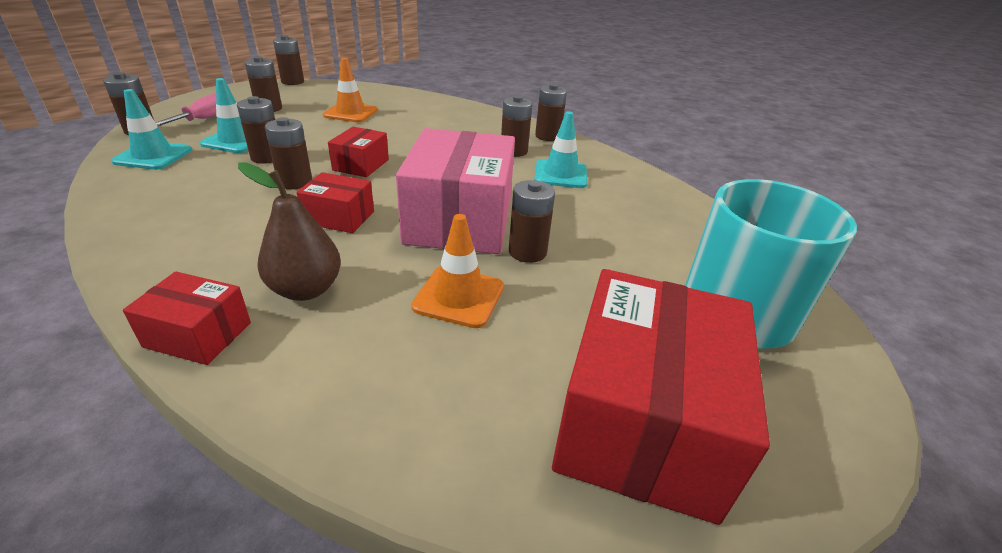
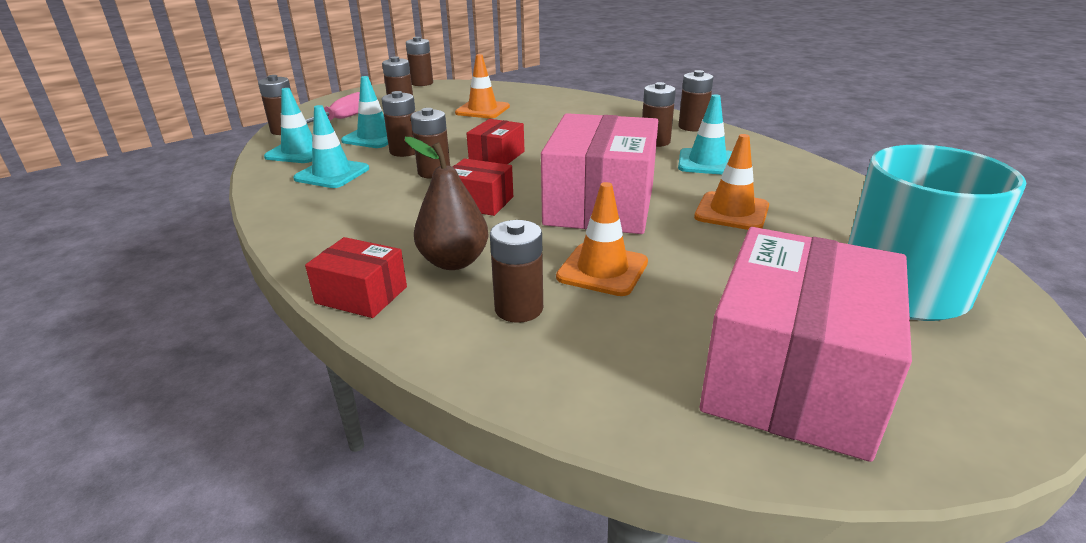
camera: 10 degrees right, 5 degrees down
brown battery [509,180,555,263] -> brown battery moved to [490,220,543,323]
red box [552,269,770,525] -> pink box [700,227,912,462]
none -> turquoise traffic cone [293,105,369,188]
none -> orange traffic cone [694,134,769,230]

